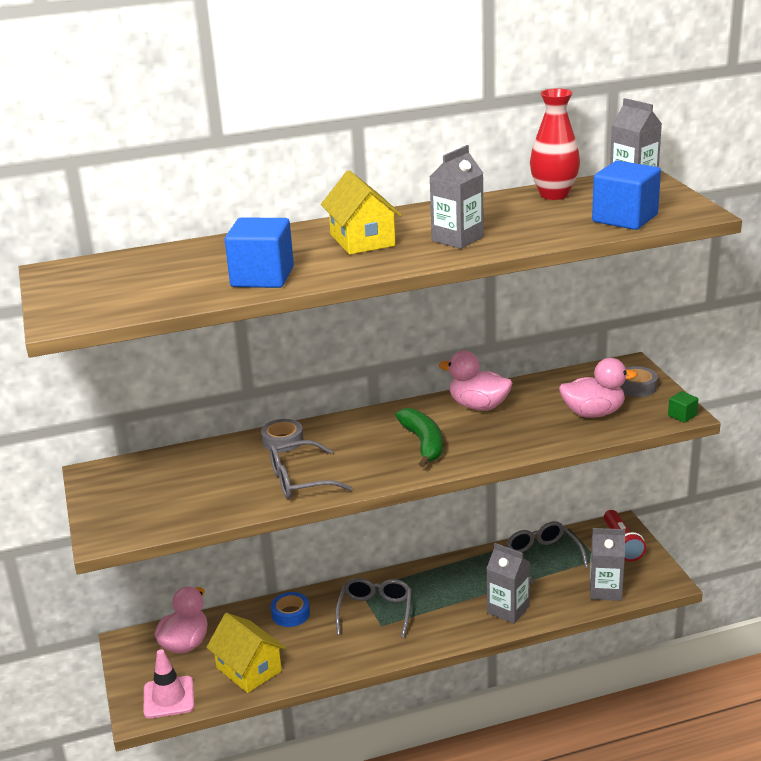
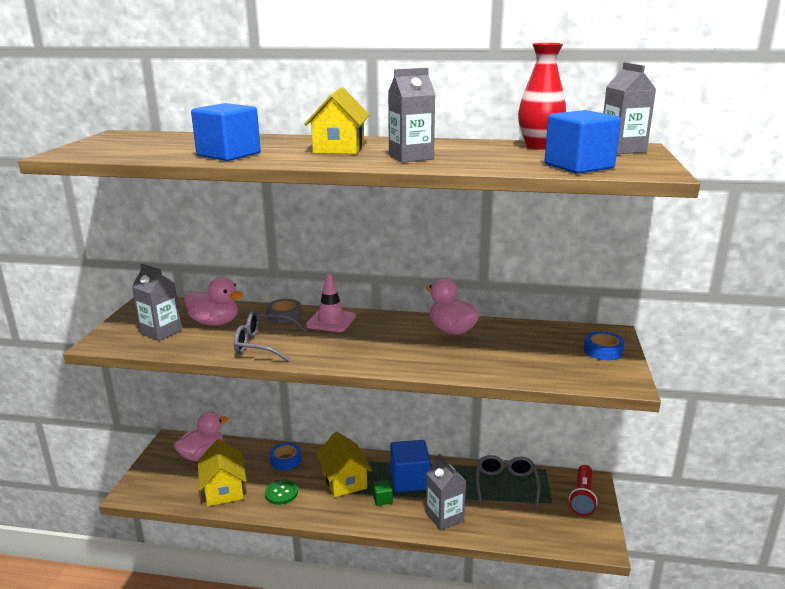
camera: 25 degrees right, 5 degrees down
pink traffic cone [144,649,194,719] -> pink traffic cone moved to [306,274,356,332]
grey glasses [335,578,411,638] -> yellow house [316,431,372,497]
green banana [395,408,443,467] -> none
pink duck [559,358,638,418] -> pink duck moved to [184,277,243,326]
grey carton [590,528,625,601] -> grey carton moved to [132,264,182,341]
grey tape [620,366,658,397] -> blue tape [584,331,624,360]
green cube [668,391,698,423] -> green cube moved to [373,480,393,506]
none -> green button [265,480,298,505]
none -> blue cube [390,440,431,492]

